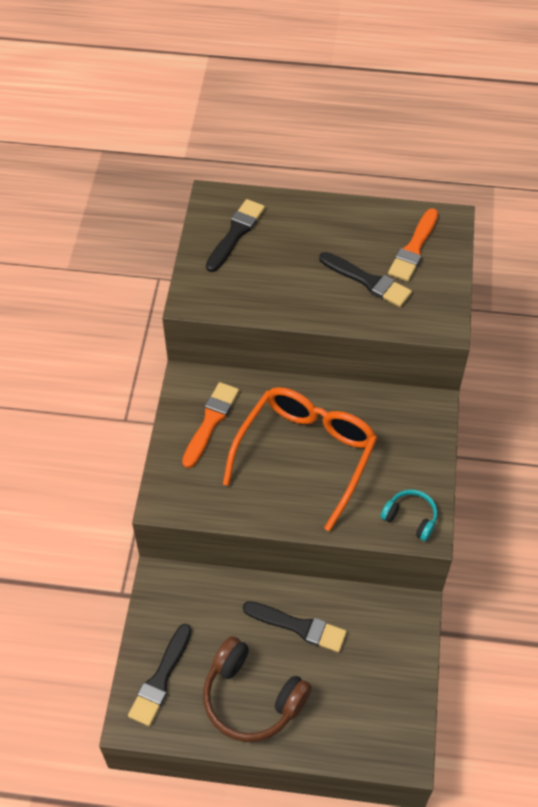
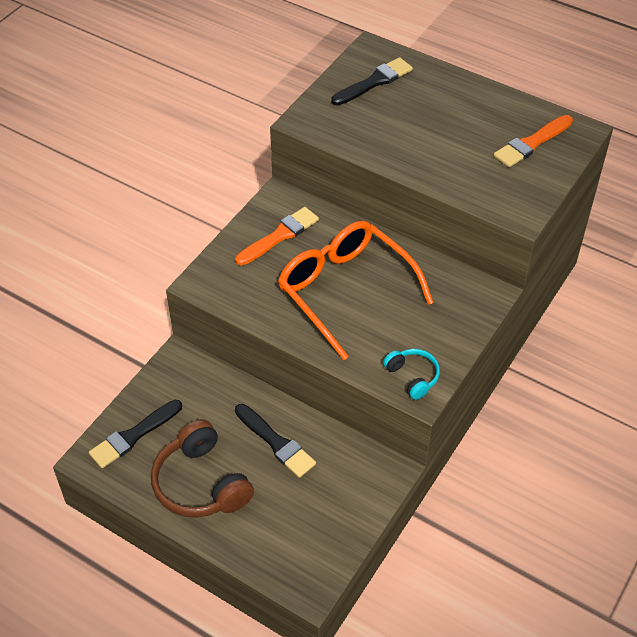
camera: 25 degrees right, 5 degrees down
orange glasses [223,387,377,531] -> orange glasses turned 90 degrees counterclockwise [278,221,434,360]
black brush [319,252,412,307] -> none

